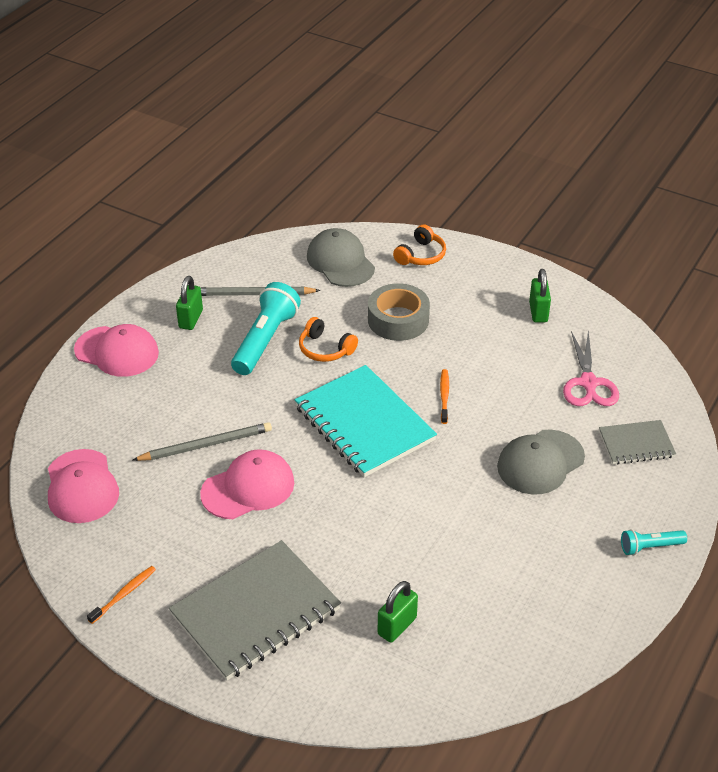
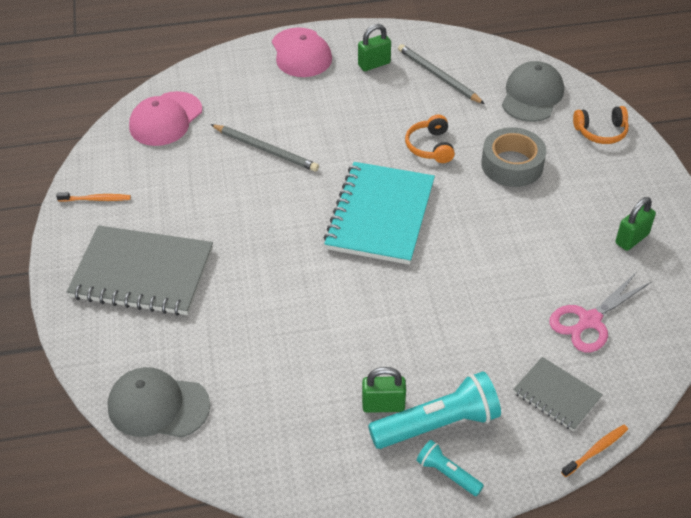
camera: 50 degrees right, 5 degrees up
pink cap [200,449,294,519] -> none
turquoise flashlight [231,282,301,375] -> turquoise flashlight moved to [368,371,501,449]
green padlock [378,581,418,643] -> green padlock moved to [362,367,406,413]
orange toothbrush [440,369,449,424] -> orange toothbrush moved to [561,425,628,477]
grey cap [497,430,585,494] -> grey cap moved to [108,367,210,438]

